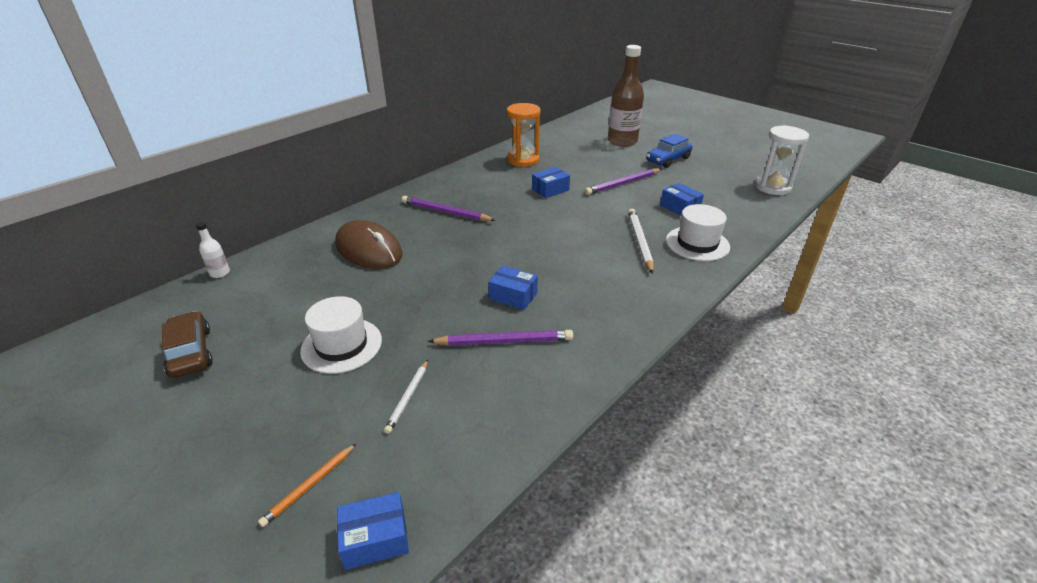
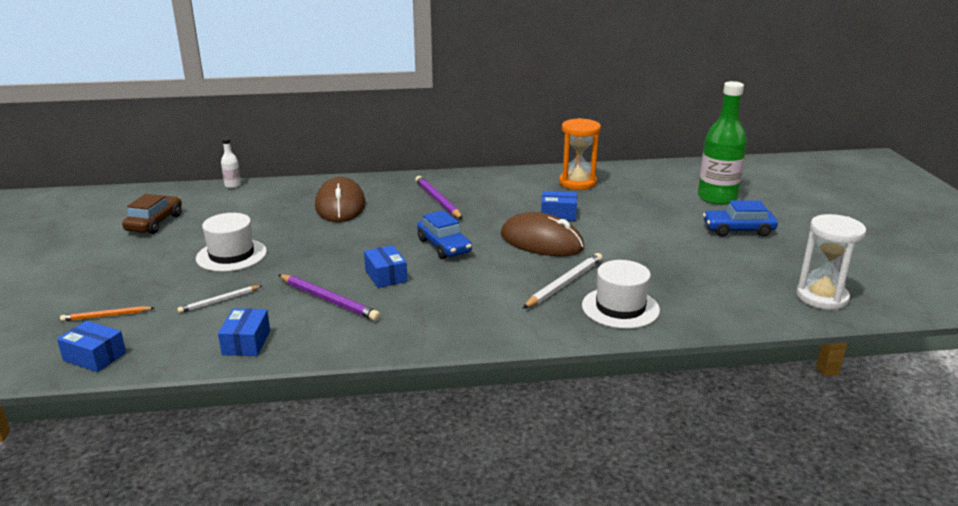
camera: 40 degrees right, 10 degrees down
purple pencil [584,169,662,195] -> none
brown bottle [608,45,644,147] -> green bottle [698,81,747,205]
blue box [660,183,704,215] -> blue box moved to [218,309,270,356]
none -> blue car [417,210,472,259]
none -> brown mouse [501,212,584,256]

